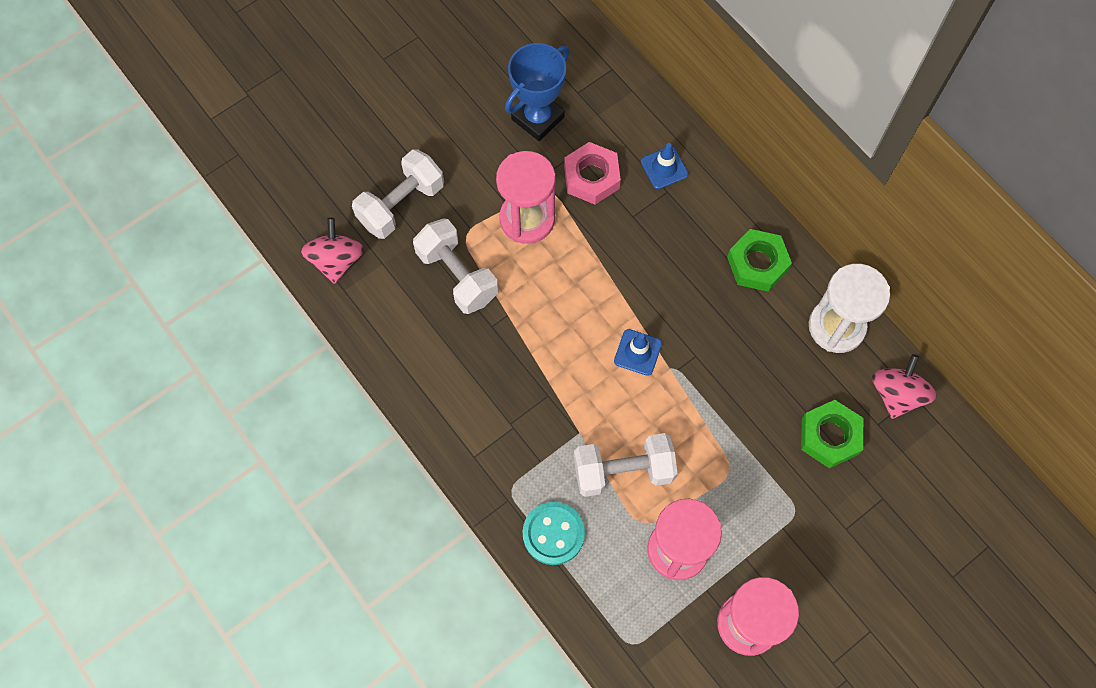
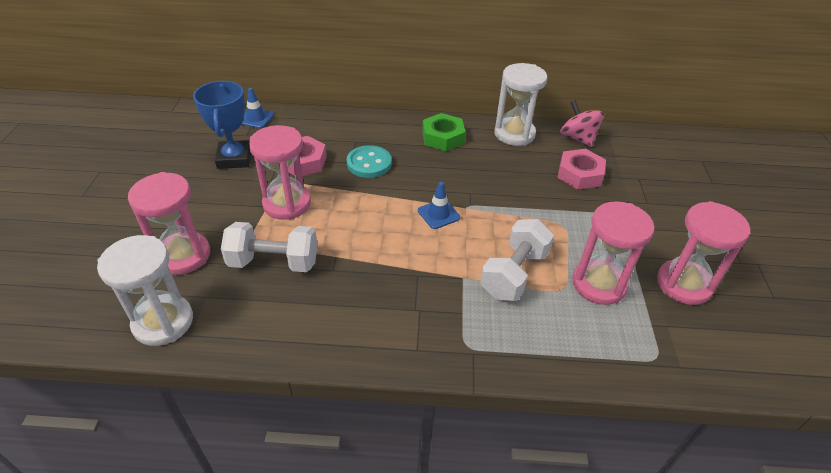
camera: 50 degrees left, 25 degrees down
pink spinning top [301,218,364,284] -> white hourglass [97,235,193,346]
white dumbbell [352,149,444,239] -> pink hourglass [128,172,210,275]
turquoise button [523,502,585,565] -> turquoise button moved to [347,145,392,178]
blue traffic cone [641,143,688,189] -> blue traffic cone moved to [242,88,274,128]
green nut [801,400,863,468] -> pink nut [557,149,606,190]

